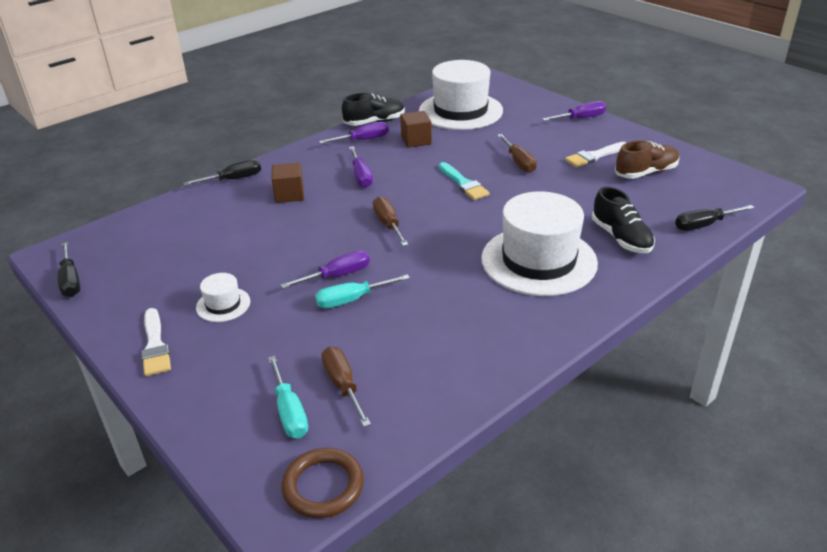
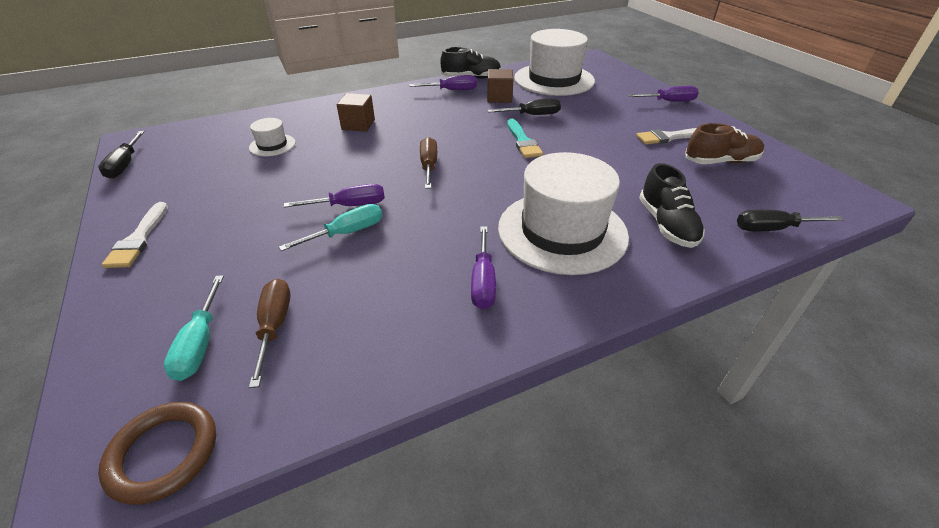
camera: 15 degrees right, 5 degrees up
black screwdriver [183,159,261,186] -> black screwdriver moved to [488,98,561,115]
white hat [196,273,250,322] -> white hat moved to [249,118,295,156]
turquoise screwdriver [315,274,410,308] -> turquoise screwdriver turned 150 degrees clockwise [279,204,382,251]
purple screwdriver [349,146,373,188] -> purple screwdriver moved to [471,226,496,309]
brown screwdriver [497,134,537,173] -> none

